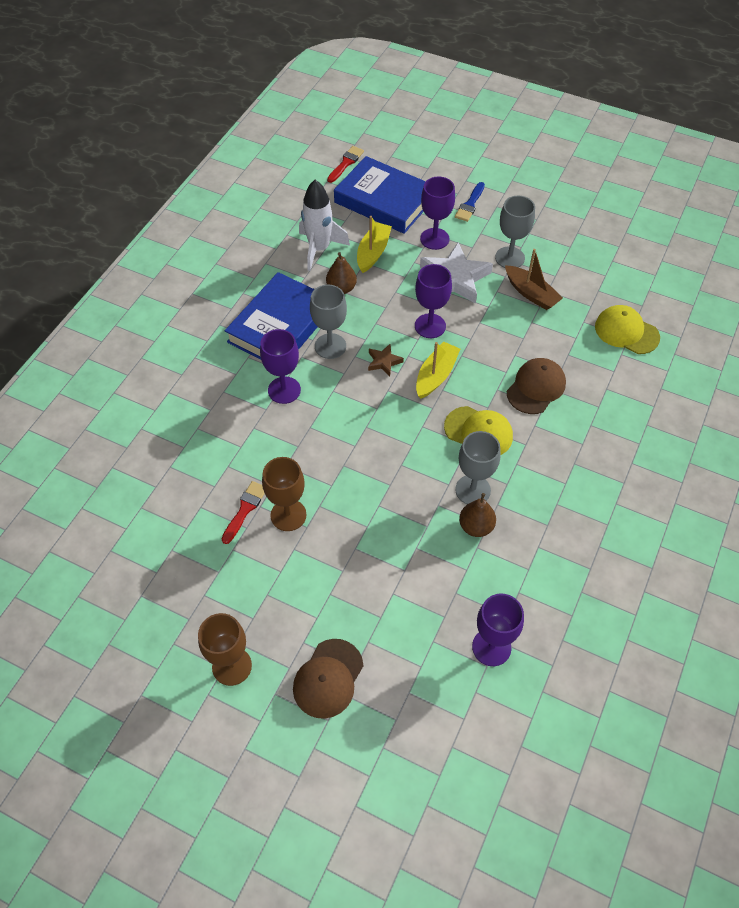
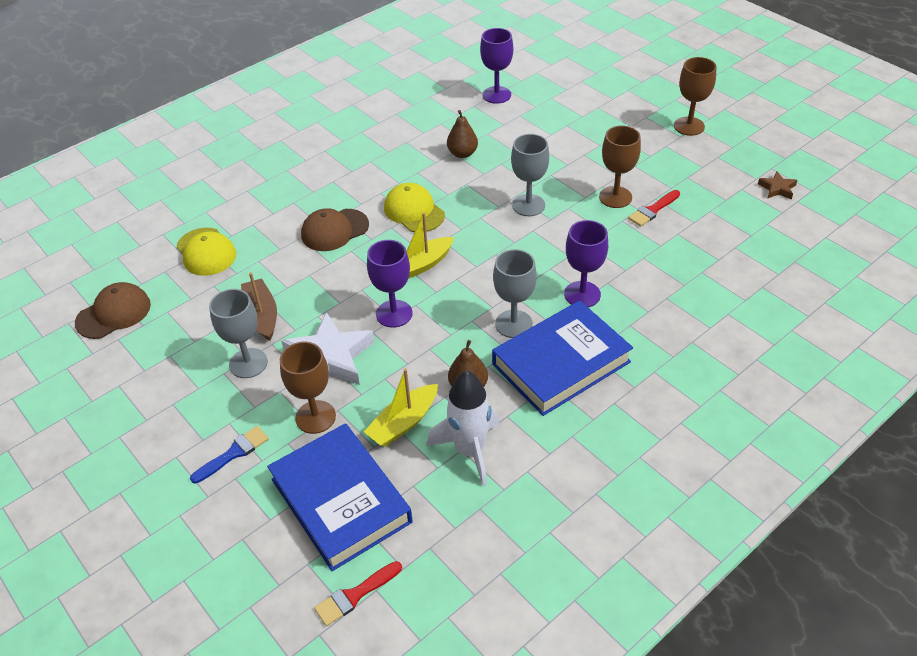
camera: 155 degrees left, 10 degrees down
brown cap [293,639,364,719] -> brown cap moved to [75,282,151,339]
brown star [368,344,404,376] -> brown star moved to [758,171,798,200]
purple goblet [420,176,455,250] -> brown goblet [280,342,336,434]
grey goblet [455,431,501,504] -> grey goblet moved to [511,134,549,216]

